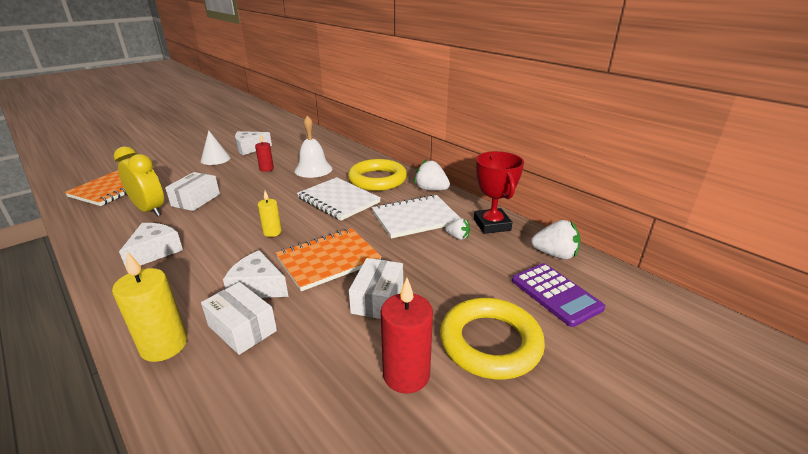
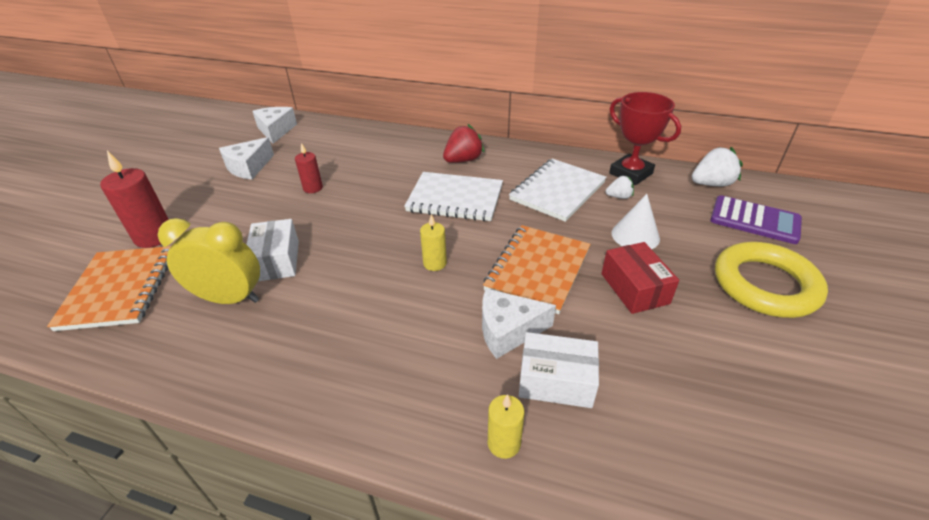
camera: 30 degrees left, 10 degrees up
yellow candle [112,252,187,362] -> yellow candle [488,394,524,459], size x0.59
white cheese [119,223,183,270] -> white cheese moved to [252,107,297,144]
white cone [201,130,231,165] -> white cone moved to [611,194,660,249]
white bell [295,116,332,178] -> none
yellow ring [348,159,407,191] -> red strawberry [443,124,485,163]
white box [349,258,403,319] -> red box [601,242,679,314]
red candle [381,278,433,394] -> red candle moved to [100,151,169,248]
white strawberry [414,159,450,191] -> none

